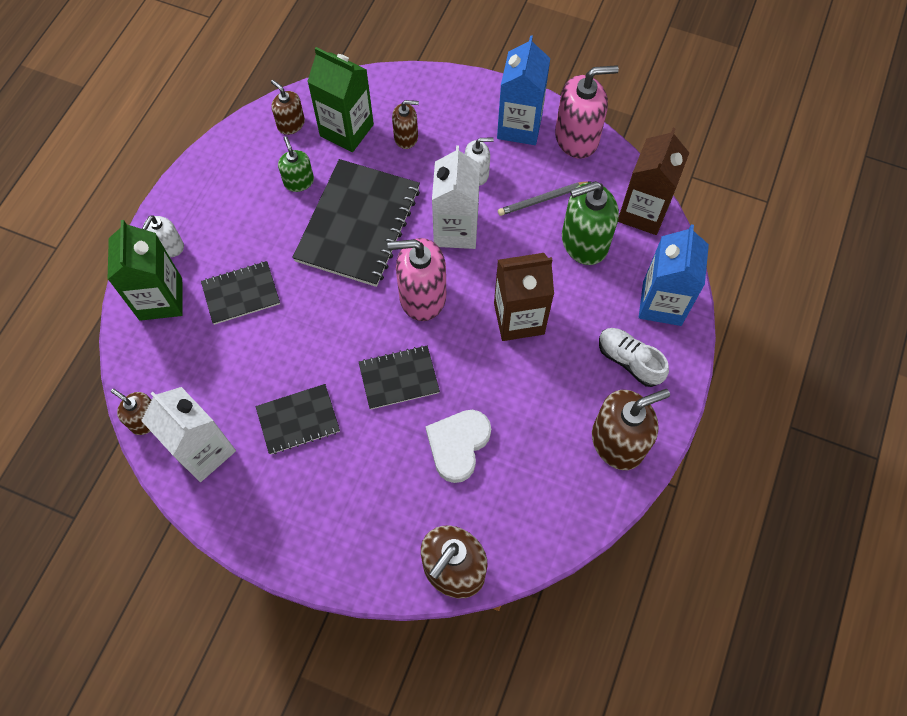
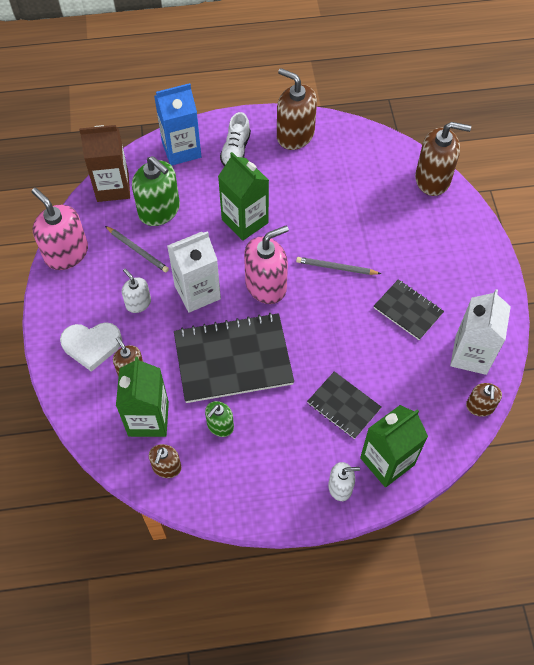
camera: 120 degrees left, 5 degrees down
black notebook [359,345,440,410] -> grey pencil [296,257,381,275]
pink soap dispenser [388,238,446,321] -> pink soap dispenser turned 90 degrees counterclockwise [244,226,289,304]
white heart [426,410,491,483] -> white heart moved to [60,322,122,372]
brown carton [494,253,554,341] -> green carton [218,152,269,241]
blue carton [497,35,550,145] -> none

